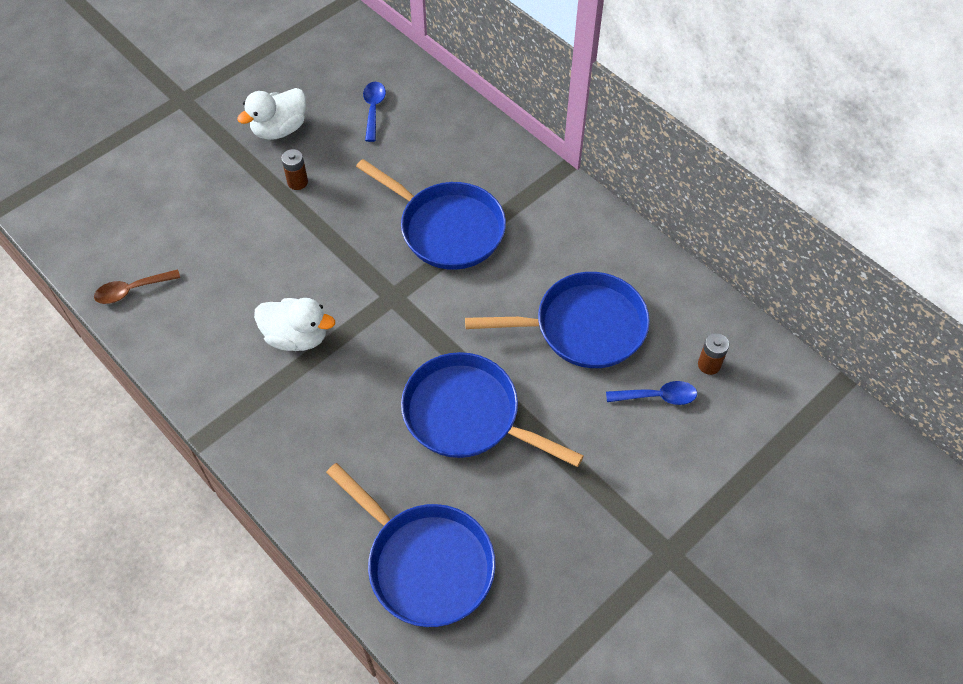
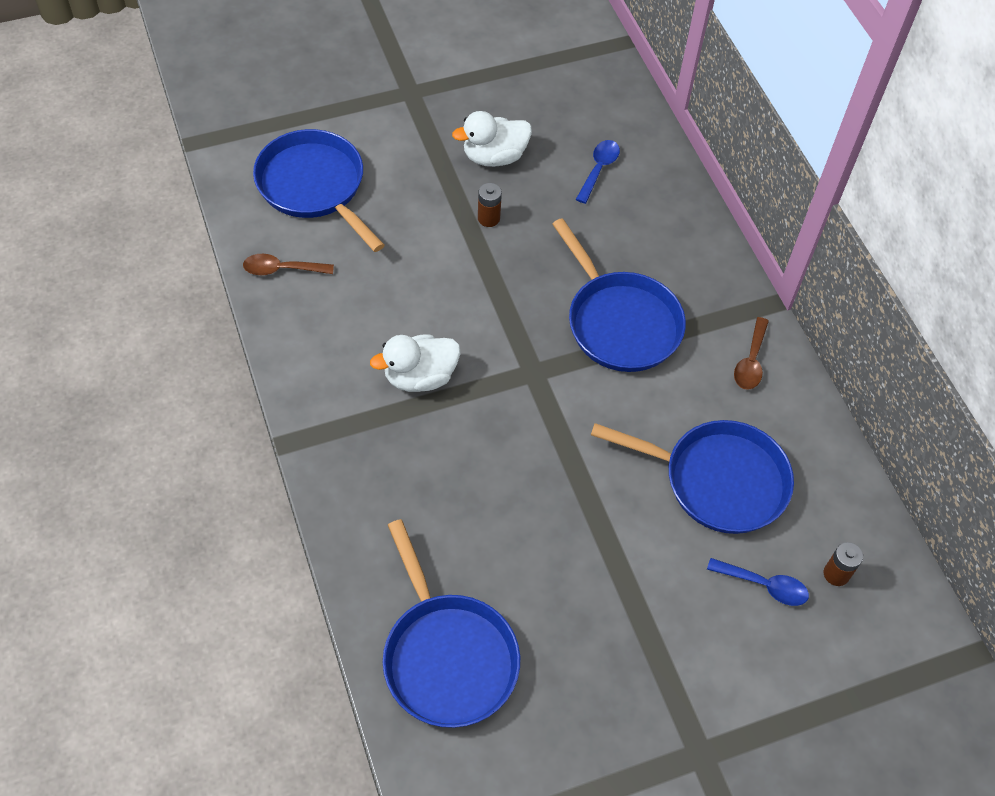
camera: 20 degrees right, 0 degrees up
white duck [254,298,335,351] -> white duck turned 120 degrees clockwise [370,335,460,392]
blue pan [401,352,584,467] -> blue pan moved to [253,129,385,252]
none -> brown spoon [734,317,769,390]

